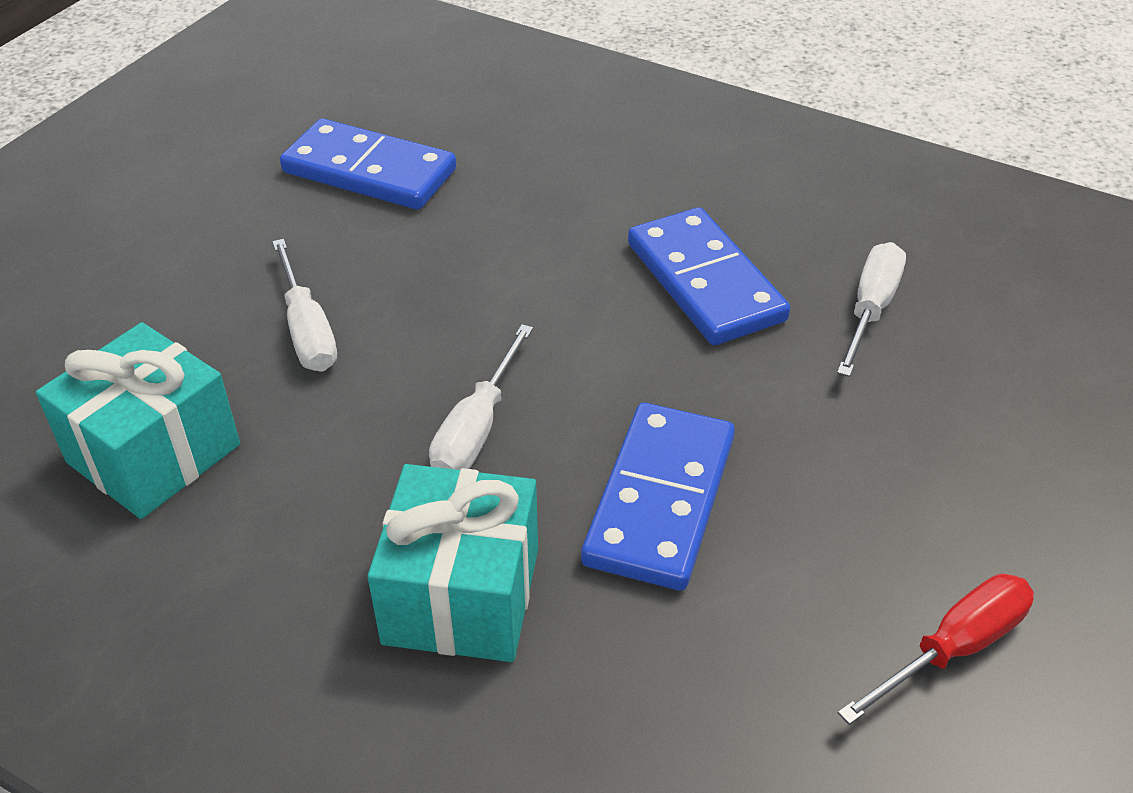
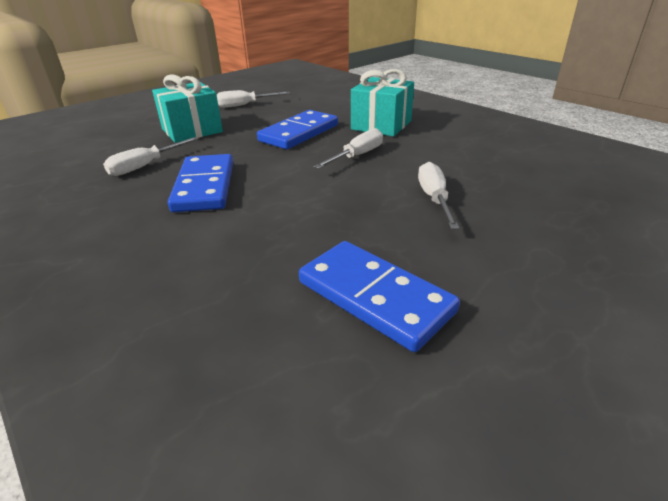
camera: 160 degrees left, 10 degrees down
turquoise gift [36,322,240,519] -> turquoise gift moved to [152,74,223,143]
red screwdriver [838,574,1034,725] -> white screwdriver [217,90,290,108]

